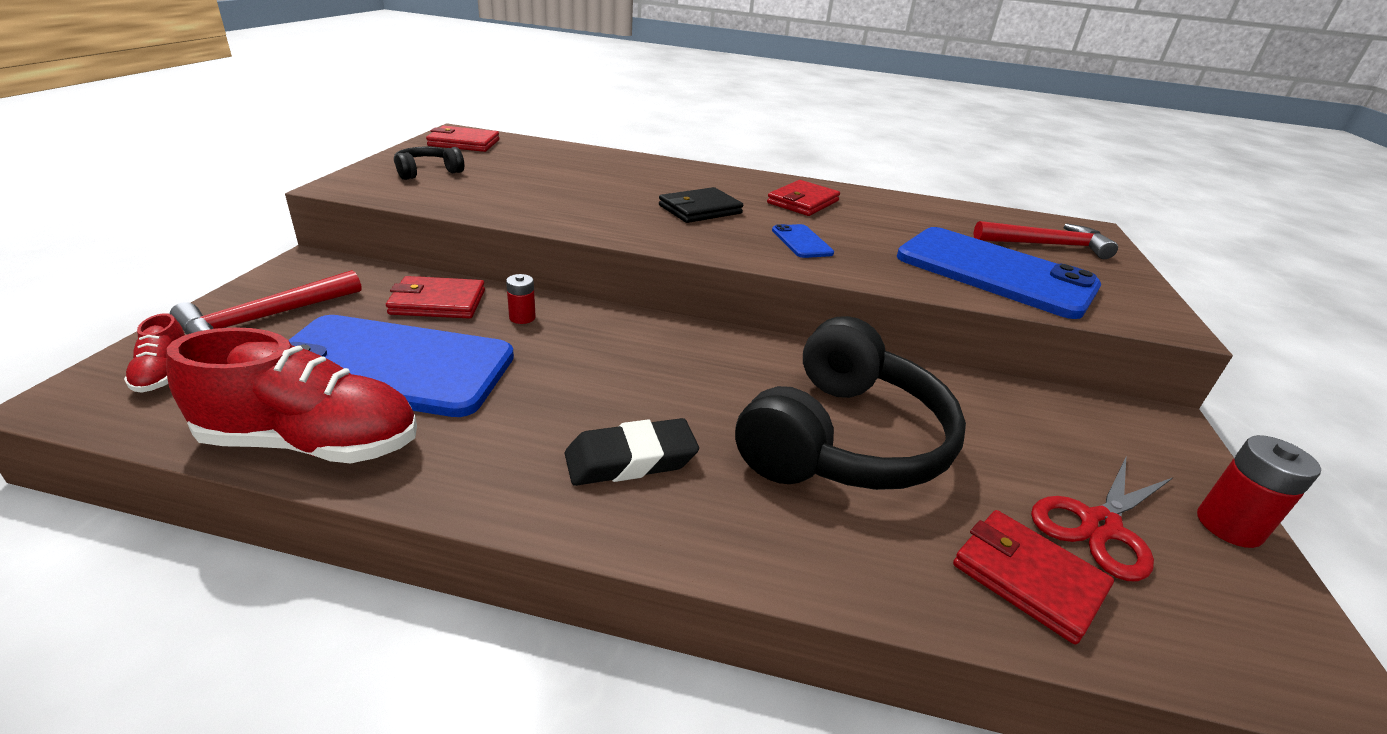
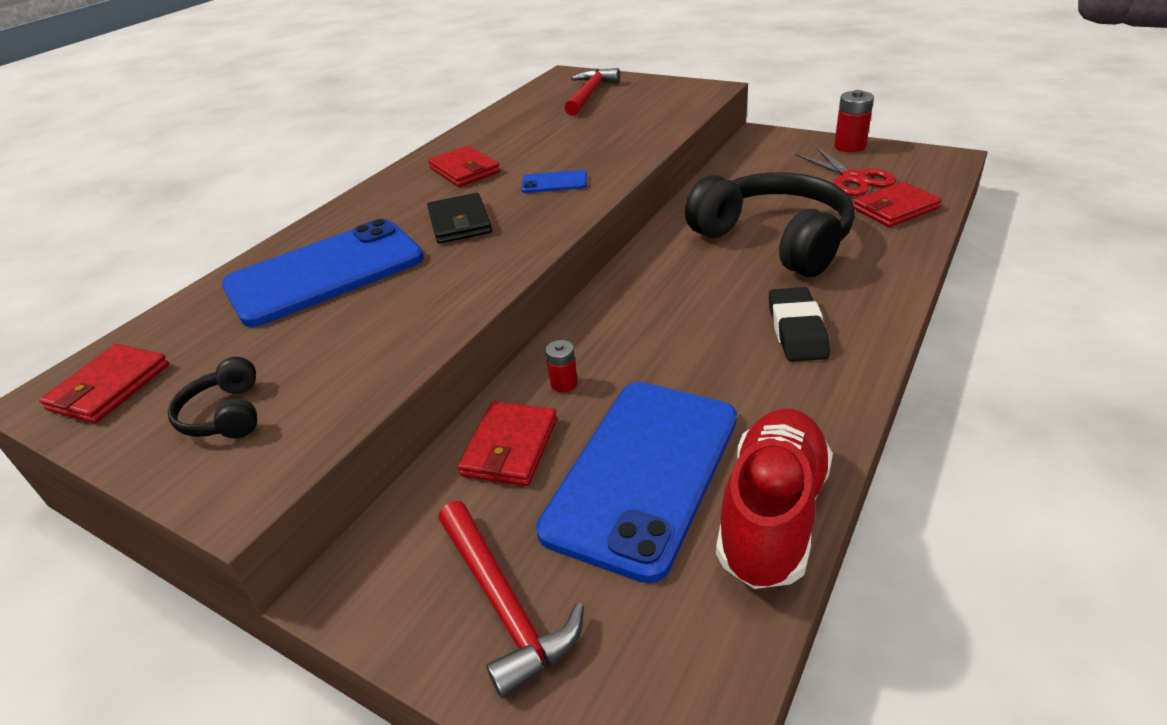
camera: 65 degrees left, 5 degrees up
red shoe [124,313,185,393] -> none
blue phone [897,227,1101,319] -> blue phone moved to [222,219,424,327]

